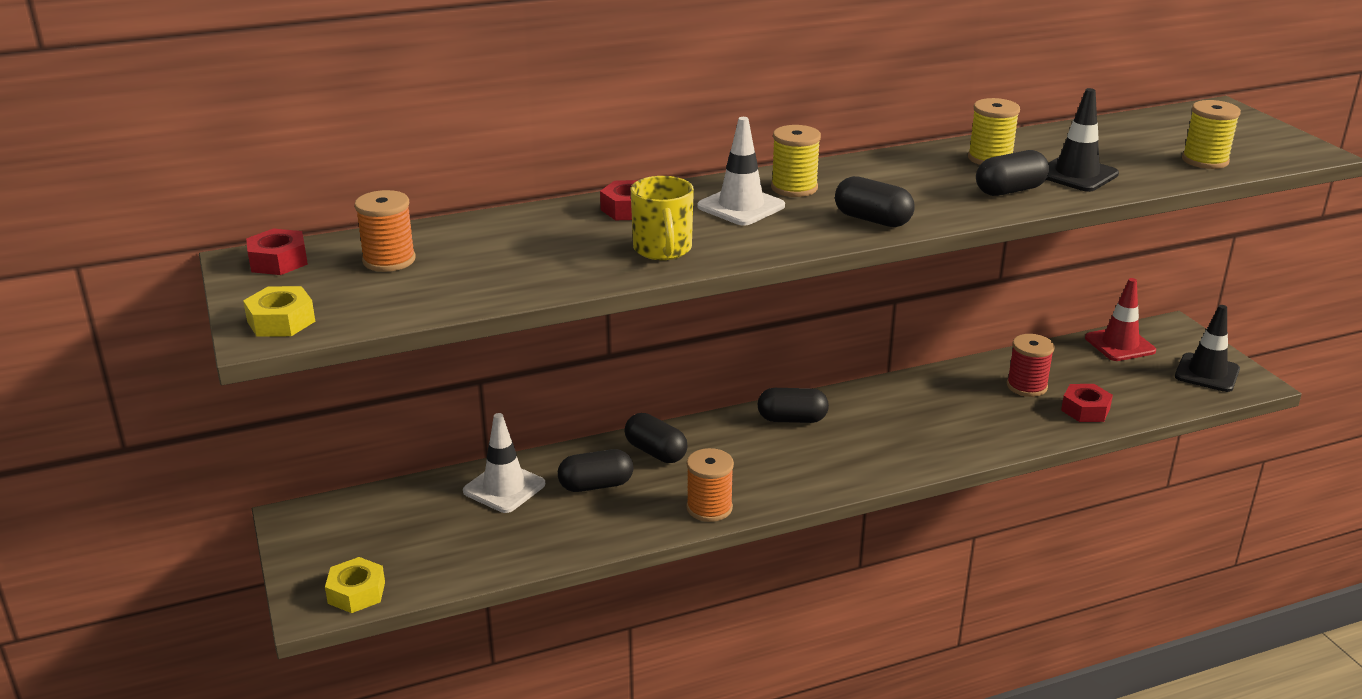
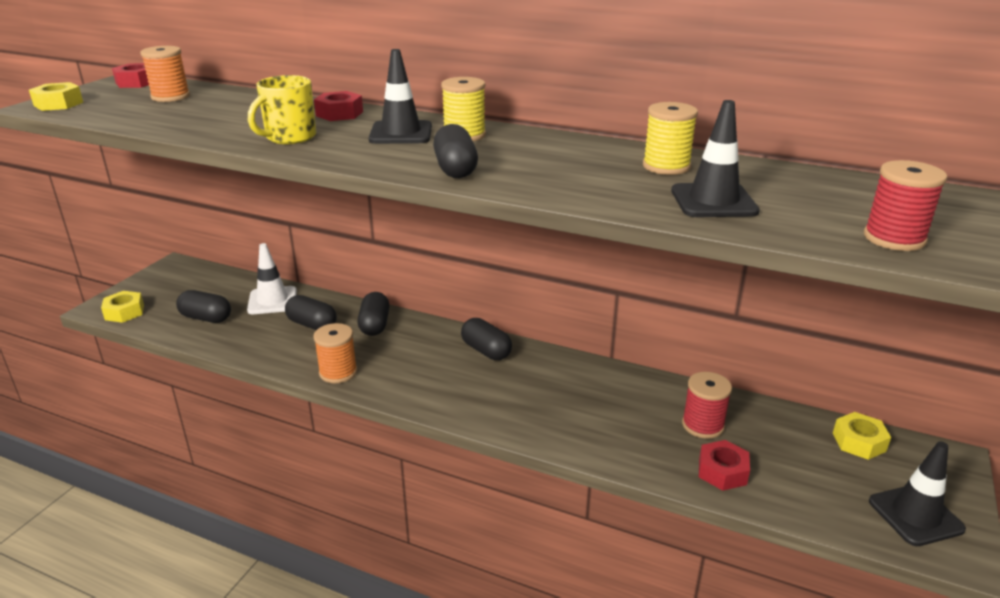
camera: 45 degrees right, 0 degrees up
white traffic cone [697,117,785,226] -> black traffic cone [368,49,432,144]
black capsule [976,150,1049,196] -> black capsule moved to [176,290,231,323]
red traffic cone [1085,278,1156,361] -> yellow nut [833,412,891,460]
yellow spool [1182,100,1241,169] -> red spool [864,160,948,251]

